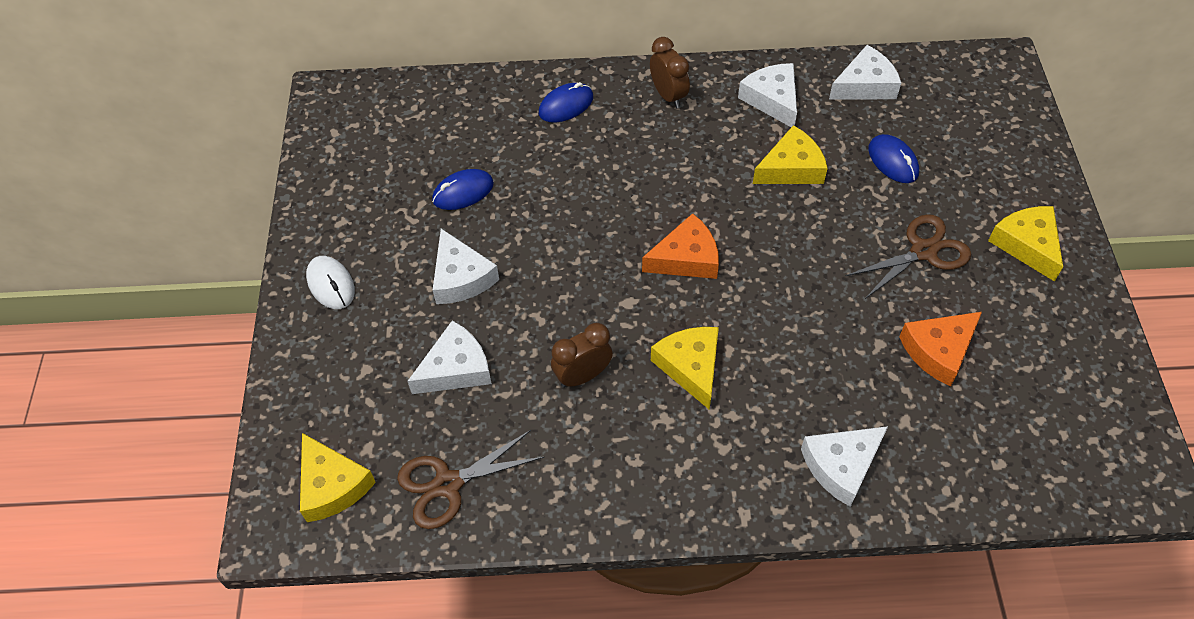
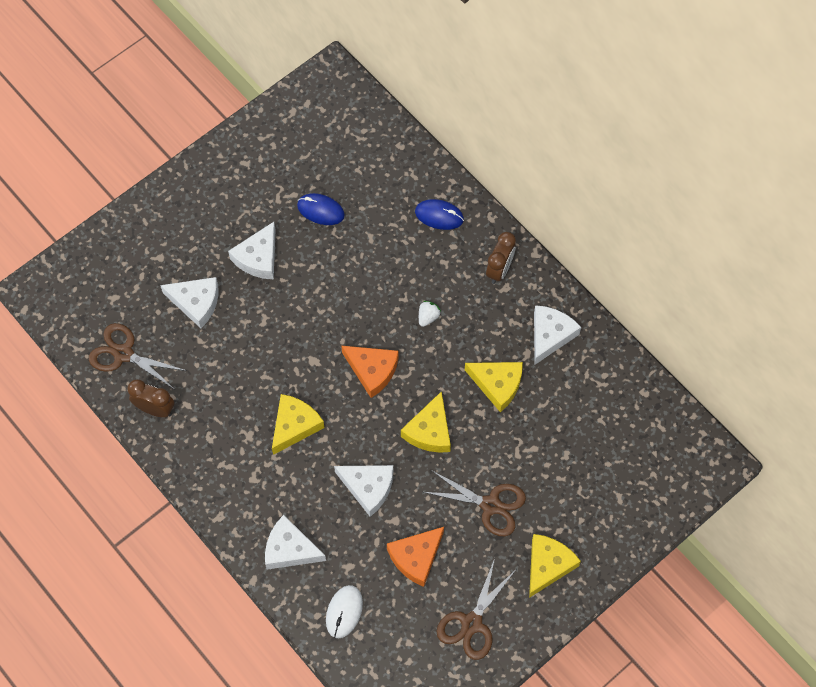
camera: 50 degrees right, 10 degrees up
yellow cheese [300,433,376,522] -> yellow cheese moved to [401,391,451,453]
white mouse [306,256,355,309] -> white mouse moved to [326,585,363,638]
brown clock [551,323,613,388] -> brown clock moved to [128,379,174,418]
white cheese [829,45,901,100] -> white cheese moved to [334,465,393,517]
blue mouse [868,134,919,183] -> none
orange cheese [899,312,982,387] -> orange cheese turned 60 degrees counterclockwise [387,527,444,587]
none -> white strawberry [419,301,441,327]
none -> brown scissors [437,558,516,660]

